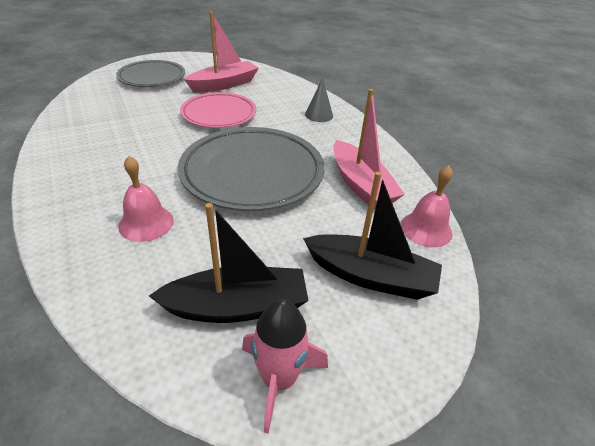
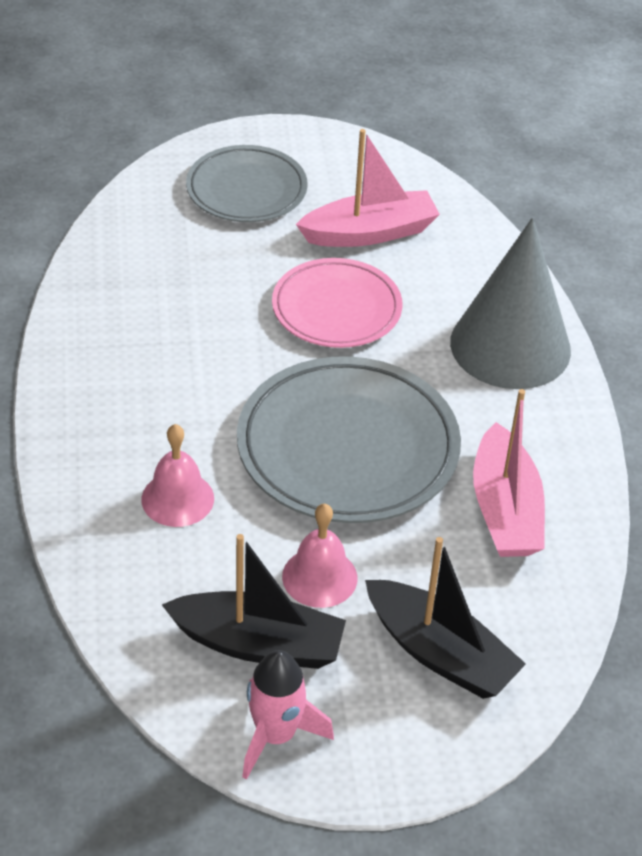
camera: 20 degrees right, 5 degrees up
grey cone [305,77,333,122] -> grey cone [450,217,571,389], size x2.34
pink bell [401,165,453,247] -> pink bell moved to [282,504,357,608]

